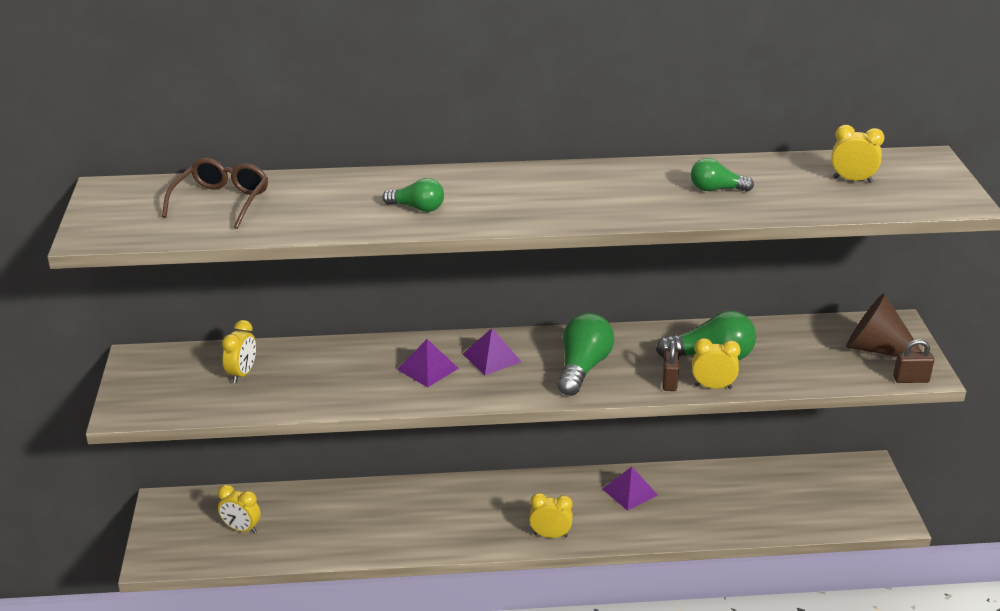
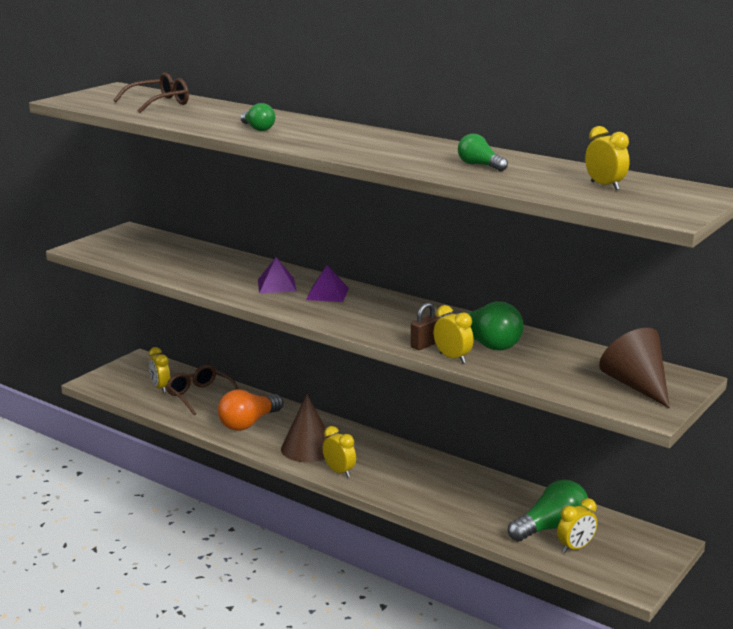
camera: 40 degrees right, 10 degrees down
yellow clock [222,320,256,383] -> yellow clock moved to [557,498,597,553]
green light bulb [557,313,614,396] -> green light bulb moved to [508,480,588,542]
purple pyramid [603,467,658,511] -> none
brown padlock [893,339,934,383] -> none
none -> brown glasses [166,365,239,415]
none -> orange light bulb [218,389,283,431]
none -> brown cone [281,394,330,462]

